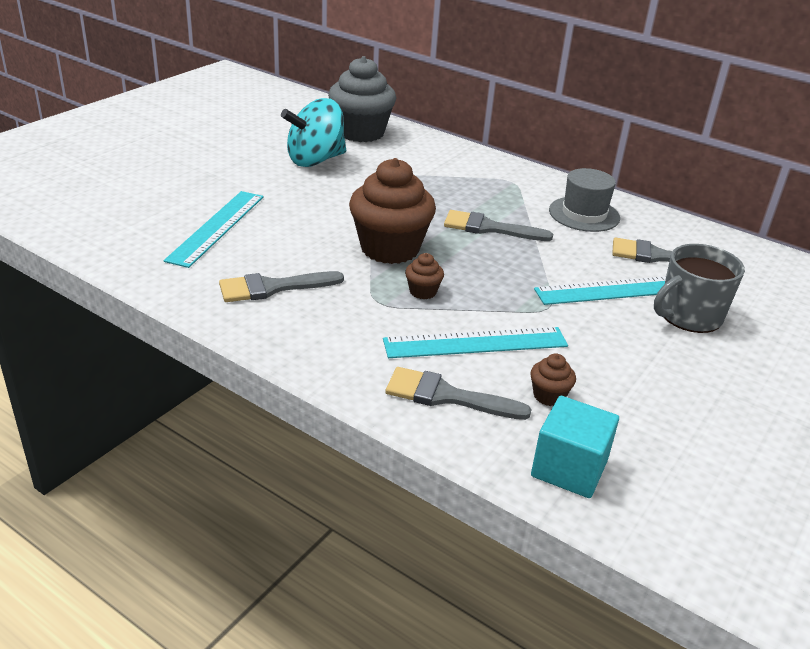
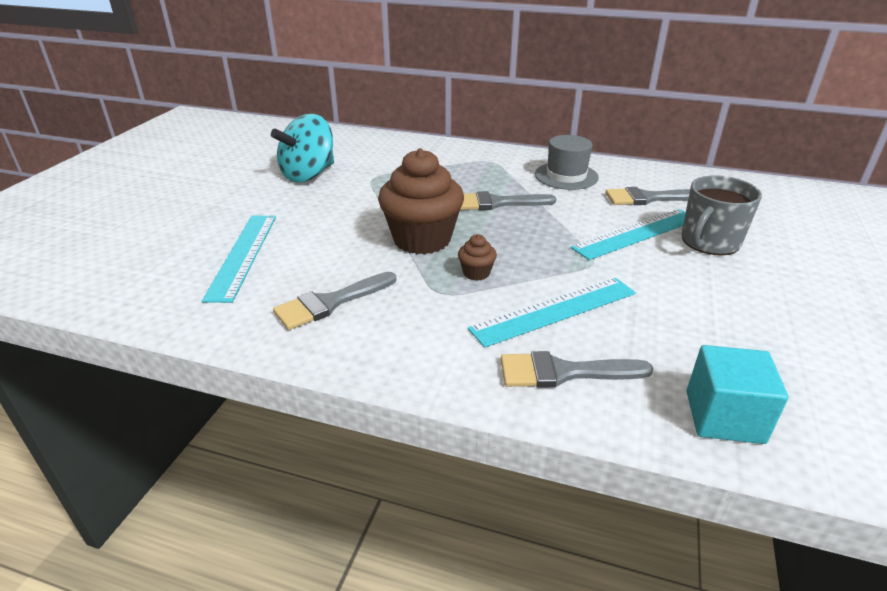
camera: 15 degrees left, 0 degrees up
grey cupcake [328,56,396,142] -> none
brown cupcake [530,353,576,406] -> none

